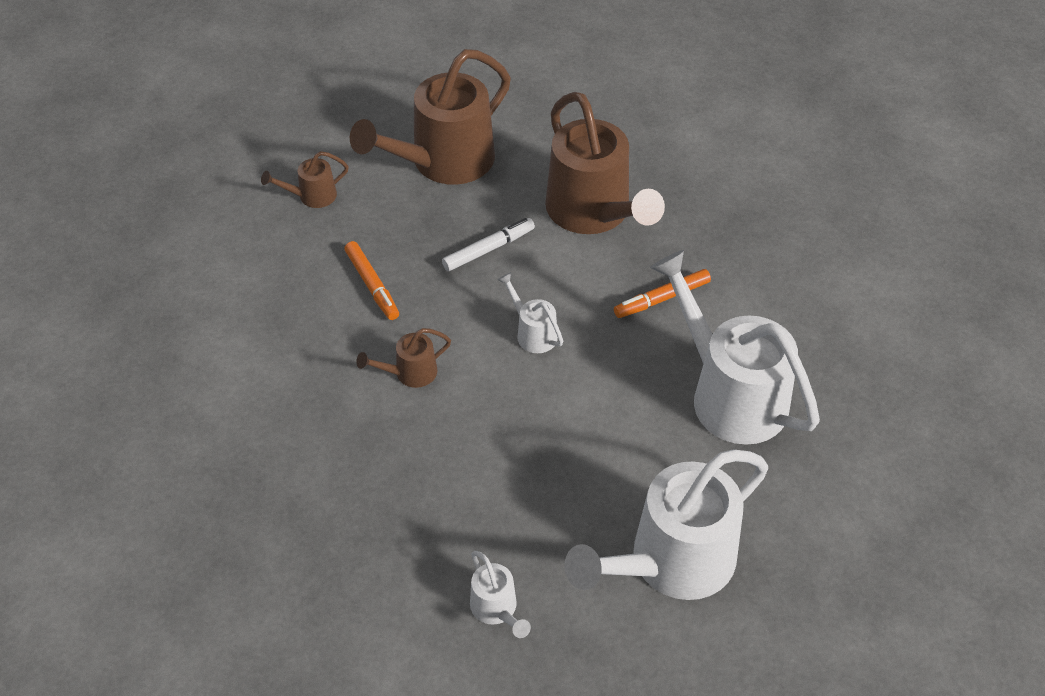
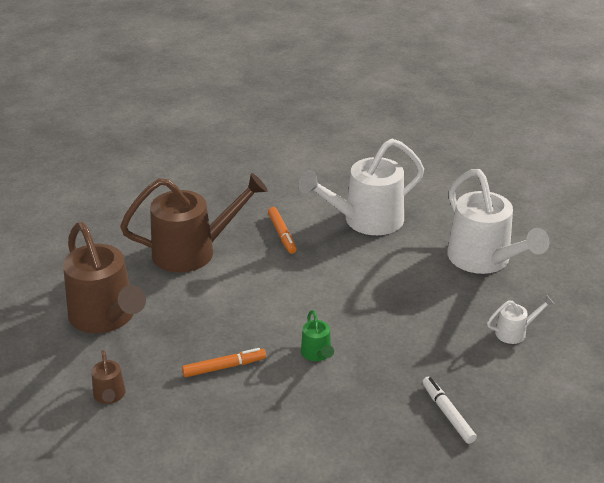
camera: 80 degrees left, 15 degrees down
brown watering can [356,328,451,388] -> green watering can [301,310,334,361]
white marker [442,218,535,271] -> white marker moved to [422,377,477,444]
white watering can [497,272,563,353] -> none

